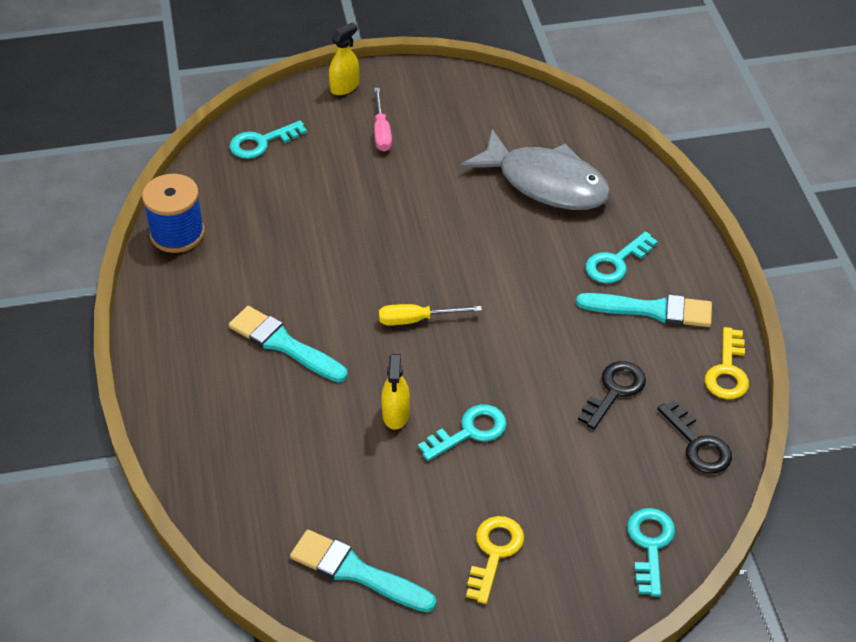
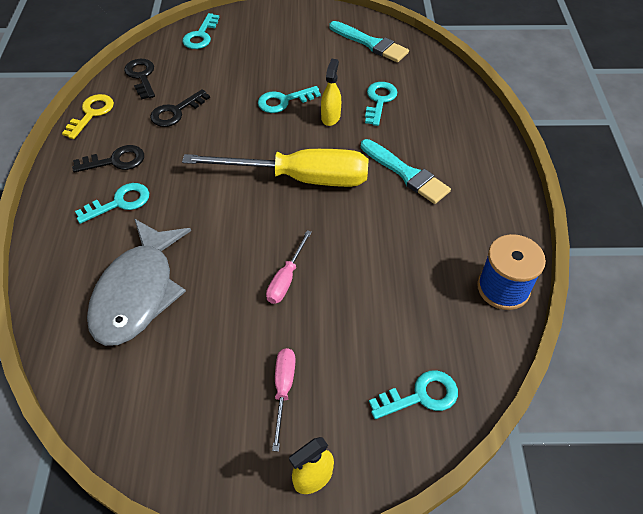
camera: 170 degrees left, 5 degrees up
yellow screwdriver [379,304,482,326] -> yellow screwdriver [182,149,368,187], size x2.22
grey fish [460,129,611,210] -> grey fish turned 120 degrees counterclockwise [87,219,191,346]
yellow key [466,516,524,604] -> none
turquoise brush [576,293,712,327] -> black key [72,145,144,173]
none -> pink screwdriver [266,230,312,304]
none -> turquoise key [365,82,397,126]

